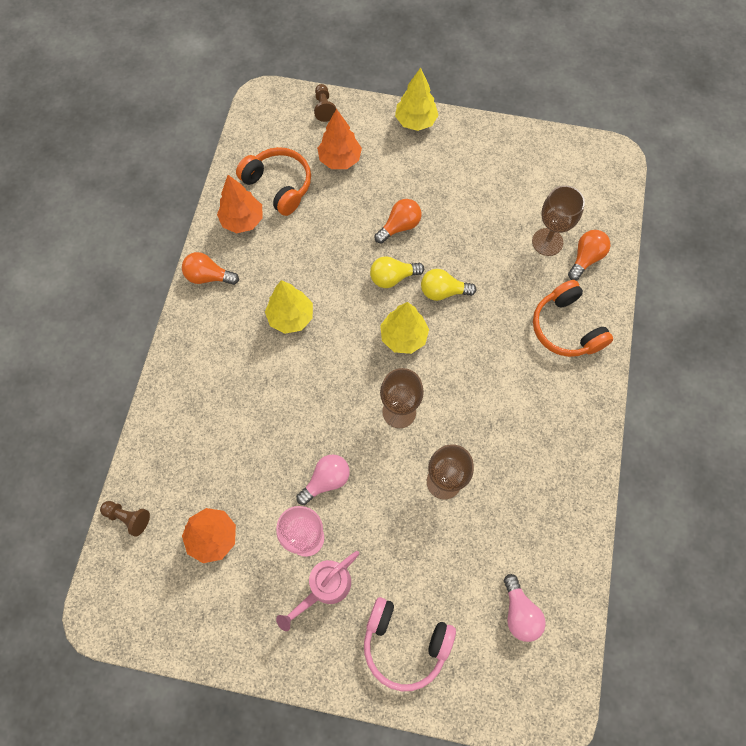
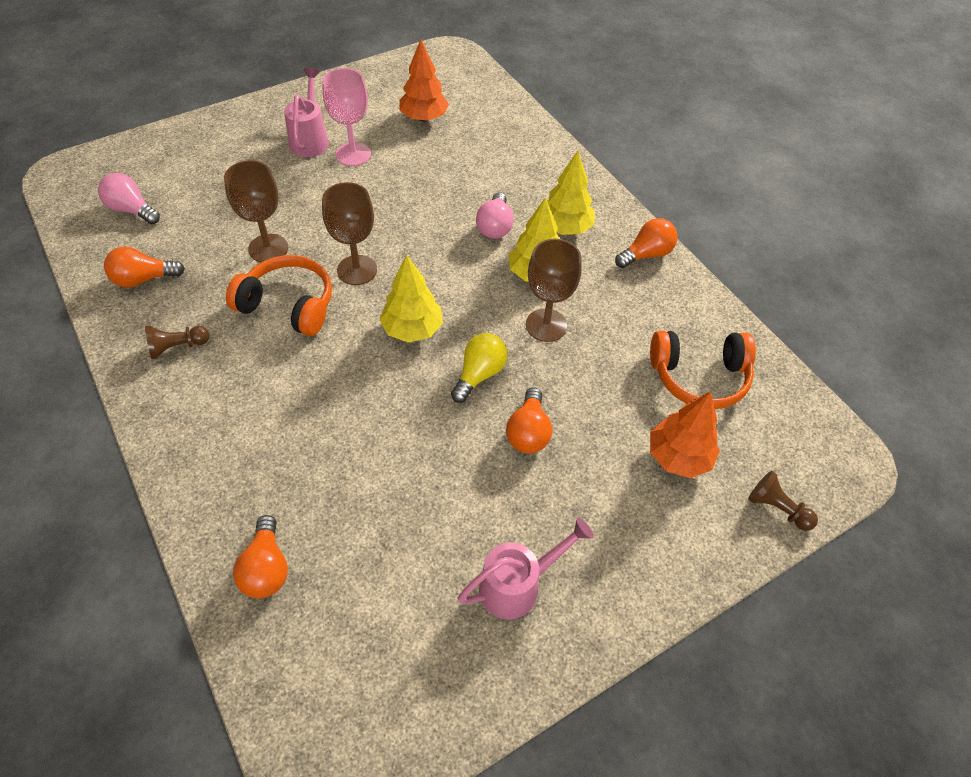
camera: 135 degrees right, 15 degrees down
brown pawn [100,501,150,537] -> brown pawn moved to [145,325,209,359]
orange tree [217,175,263,233] -> none
pink light bulb [296,454,350,505] -> pink light bulb moved to [476,192,514,239]
pink headphones [364,597,456,691] -> none
yellow tree [395,68,439,131] -> yellow tree moved to [547,151,595,235]
yellow light bulb [421,269,476,301] -> none
brown goblet [532,186,585,256] -> brown goblet moved to [526,239,582,342]
orange headphones [533,280,613,357] -> orange headphones moved to [226,255,332,336]
none -> orange light bulb [104,247,185,288]
none -> pink watering can [458,518,594,620]

